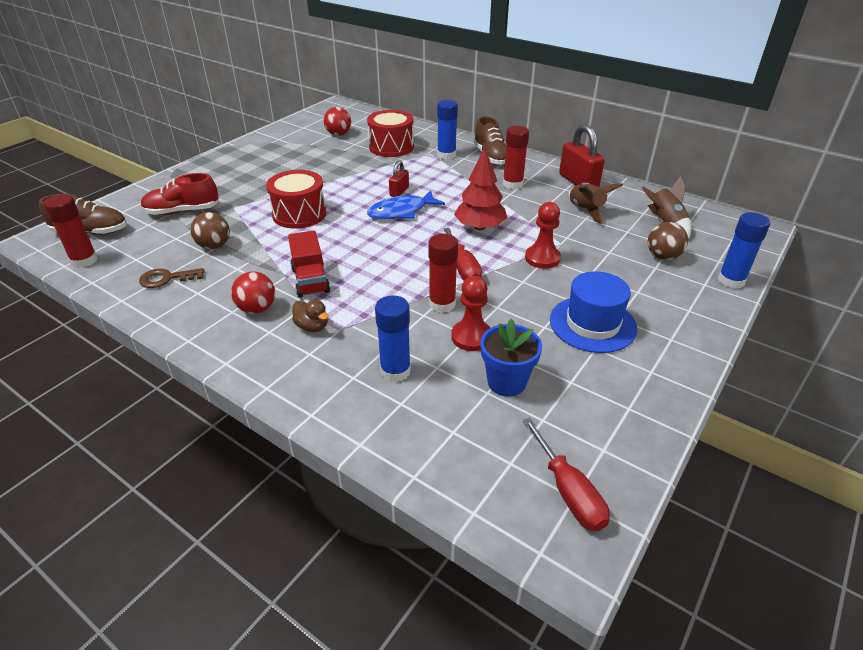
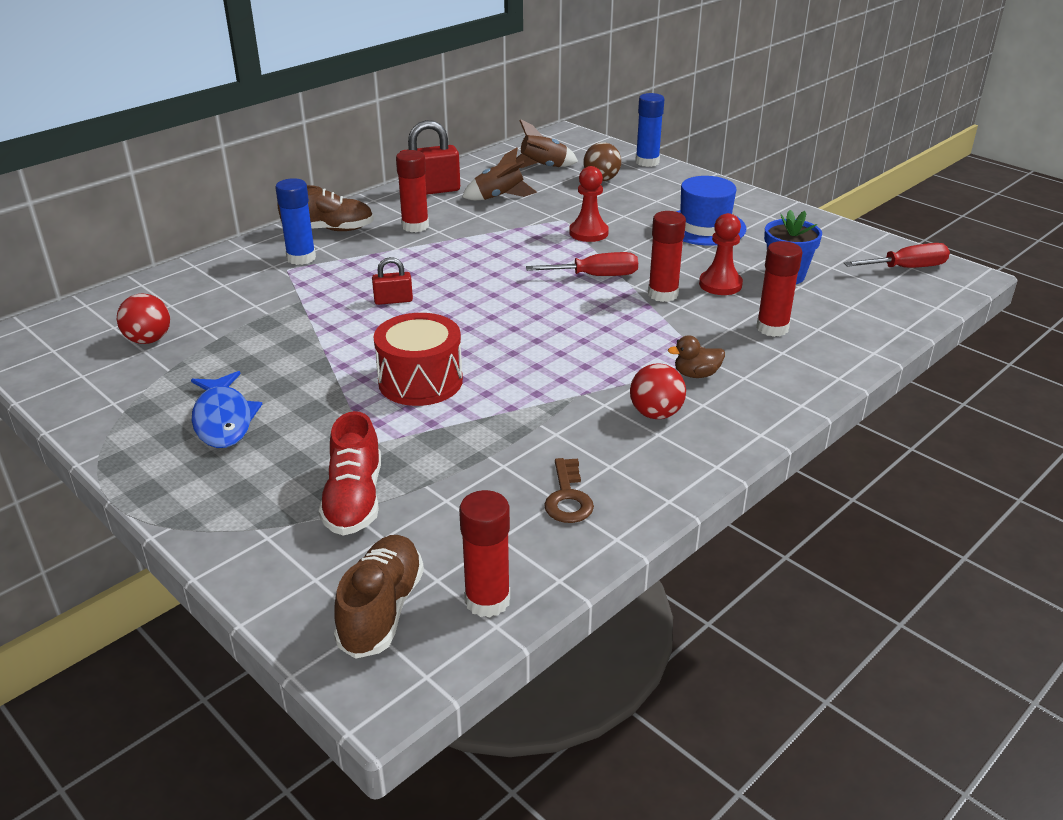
camera: 80 degrees left, 5 degrees down
brown ball [190,212,230,249] -> none
red truck [288,231,330,298] -> none
brown duck [292,300,329,332] -> brown duck turned 150 degrees counterclockwise [668,335,725,378]
red drum [367,110,414,157] -> none
blue fish [367,190,445,219] -> blue fish moved to [191,371,262,448]
blue glue stick [375,295,411,382] -> red glue stick [756,241,803,337]
red padlock [389,161,409,197] -> red padlock turned 45 degrees counterclockwise [372,257,413,305]
red tree [454,148,507,231] -> none

